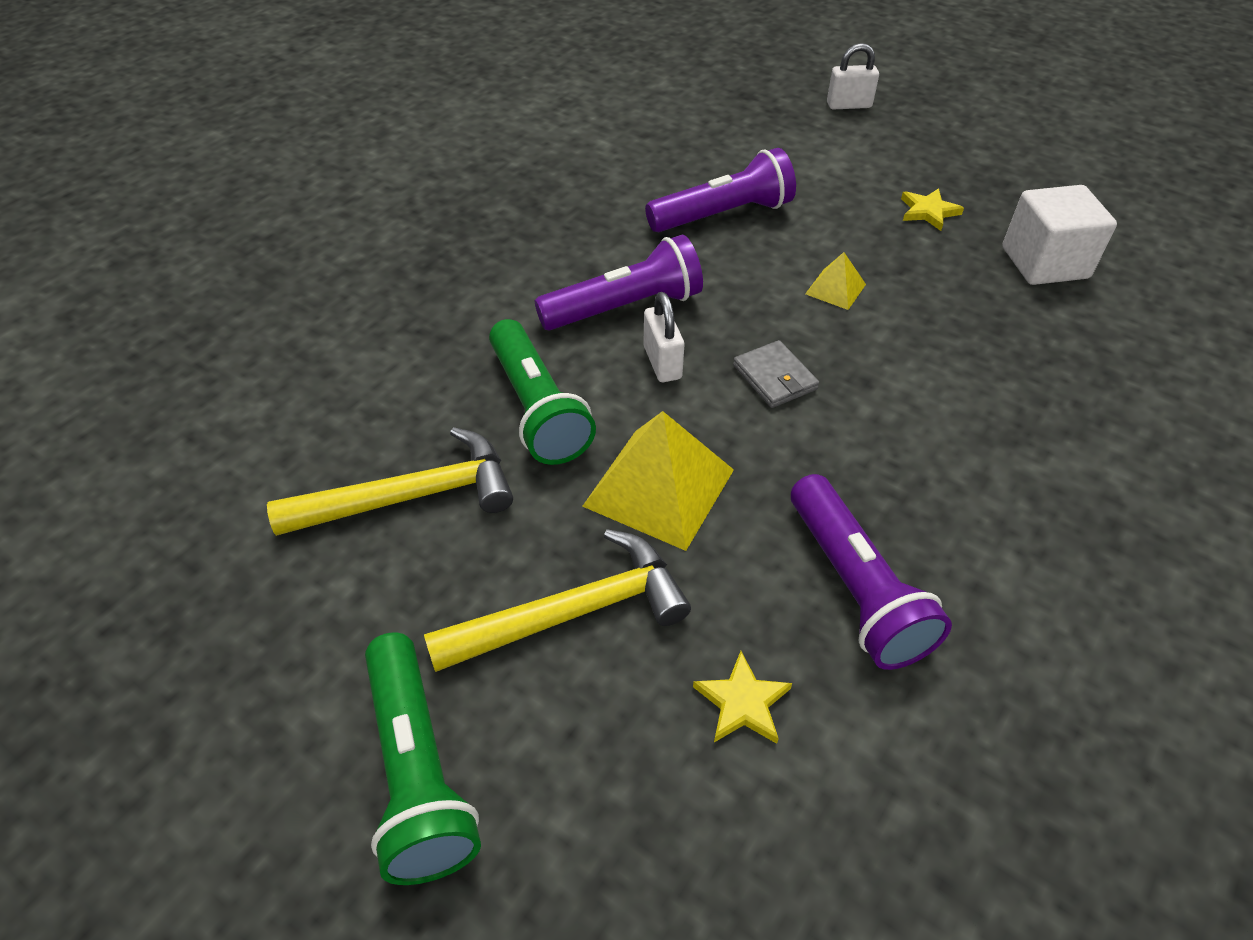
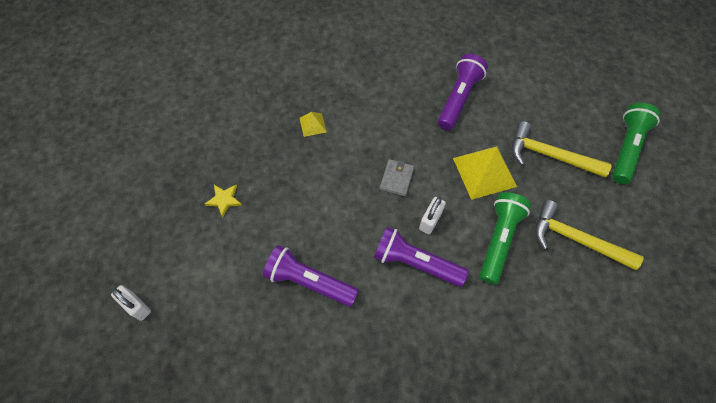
camera: 135 degrees left, 15 degrees up
yellow star [693,651,792,744] -> none
yellow pyramid [805,252,866,310] -> yellow pyramid moved to [300,112,326,137]
white cube [1002,185,1117,285] -> none

